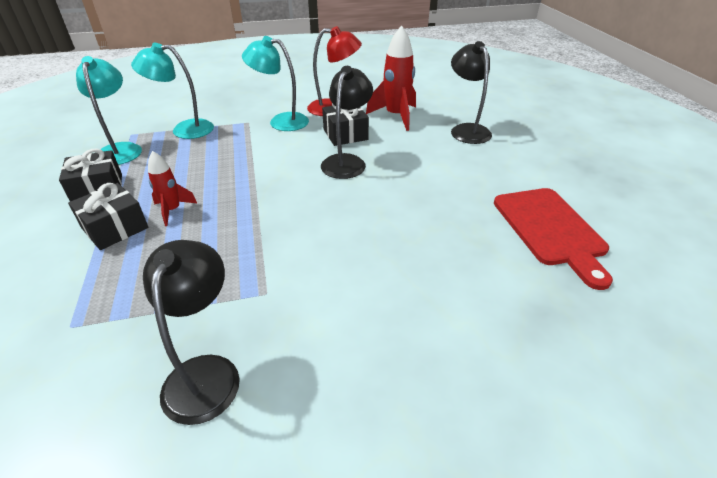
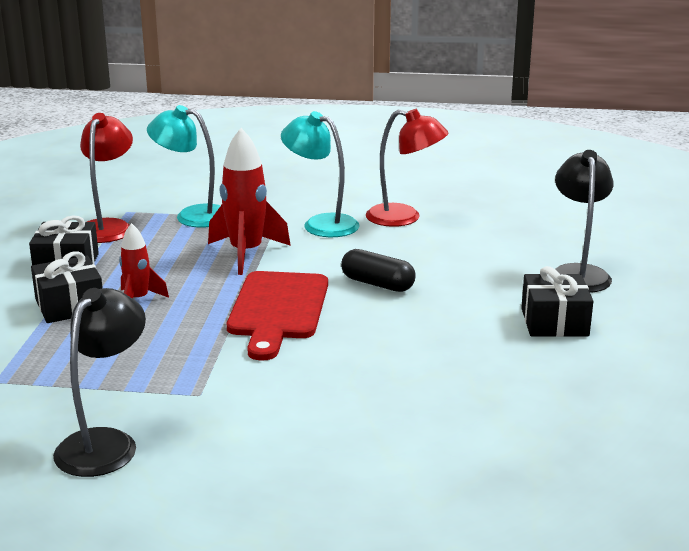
camera: 20 degrees right, 15 degrees down
turquoise lamp [76,56,142,165] -> red lamp [80,113,133,243]
black lamp [321,66,373,179] -> black capsule [341,249,416,292]
black gift [322,104,369,146] -> black gift moved to [521,266,593,337]
red rocket [366,25,416,131] -> red rocket moved to [208,128,291,275]
red cutting board [494,188,613,290] -> red cutting board moved to [227,271,328,361]

